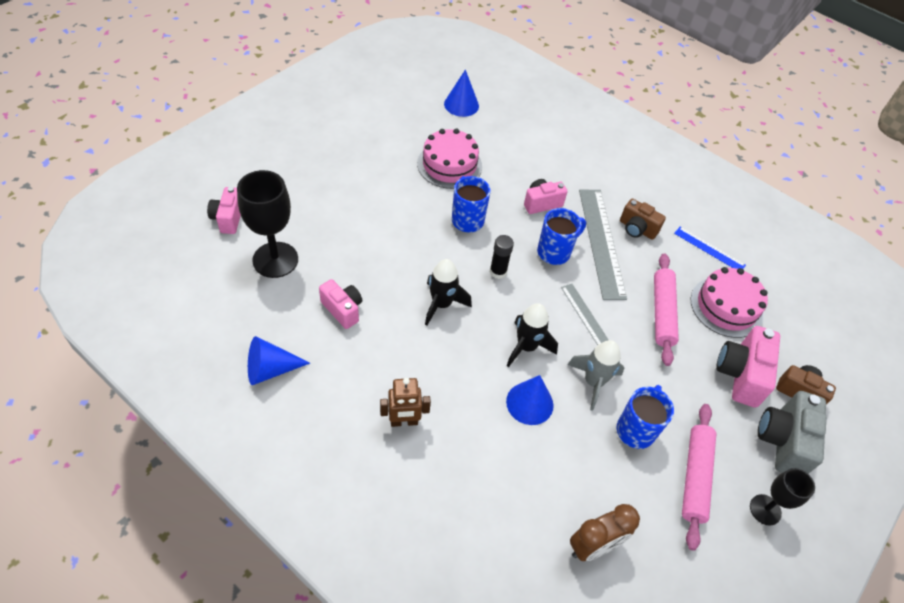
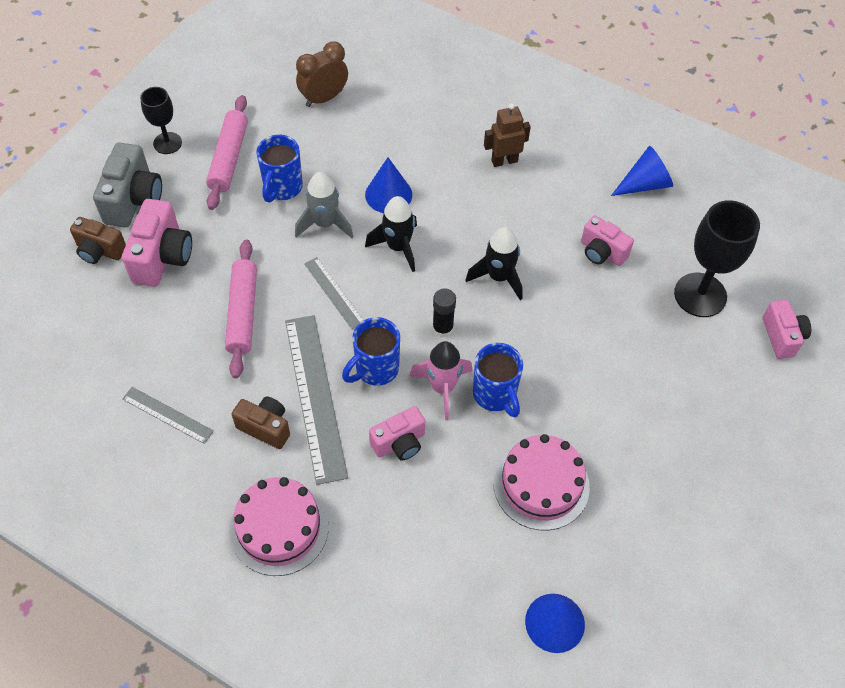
camera: 175 degrees right, 5 degrees up
blue ruler [674,227,746,269] -> grey ruler [122,387,214,444]
pink cake [691,267,768,338] -> pink cake moved to [229,477,329,576]
none -> pink rocket [410,341,473,420]

